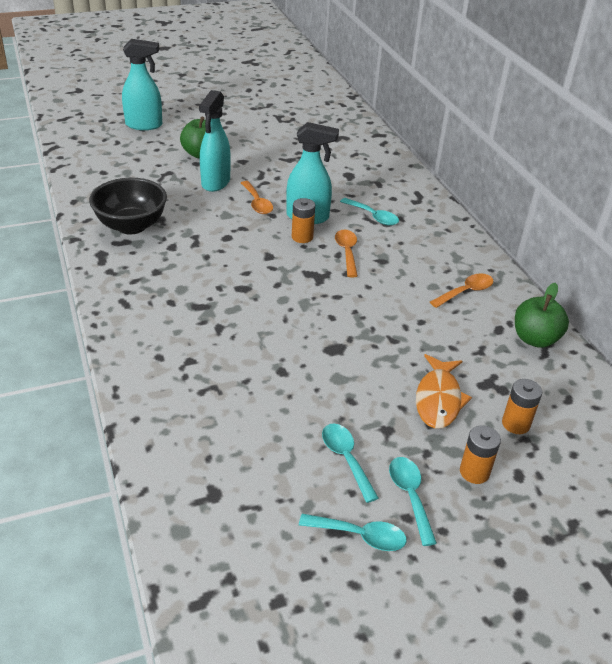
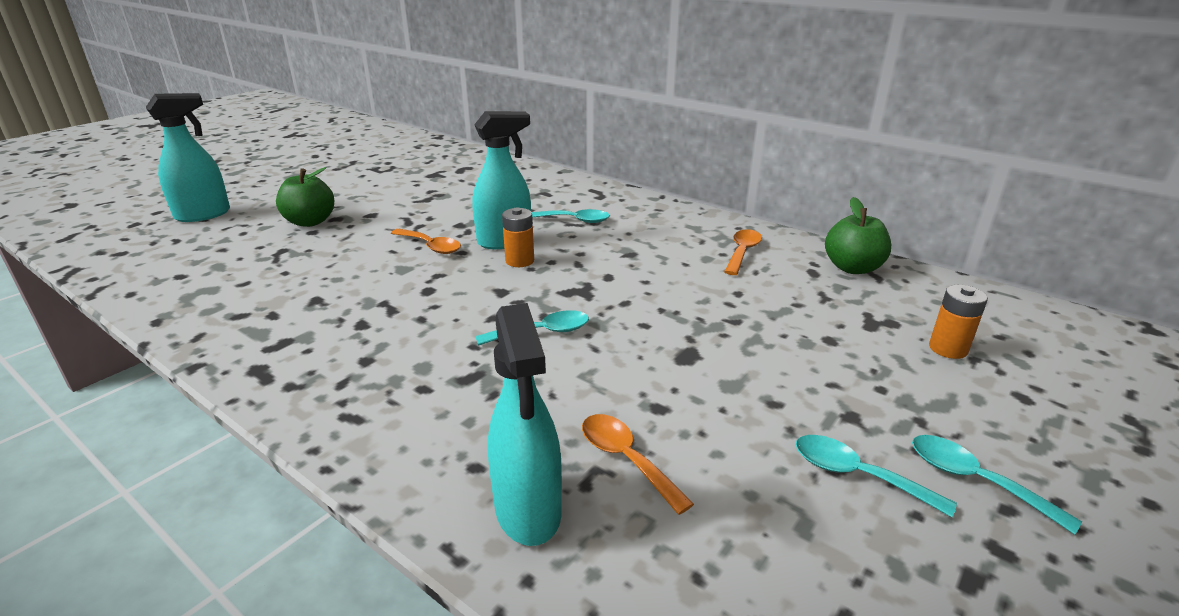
camera: 30 degrees left, 10 degrees down
black bowl [89,178,167,234] -> none
turquoise spray bottle [199,90,231,192] -> turquoise spray bottle moved to [488,303,562,546]
turquoise spoon [299,514,407,551] -> turquoise spoon moved to [475,310,589,346]
orange spoon [335,230,358,277] -> orange spoon moved to [582,414,694,515]
orange fish [416,354,472,429] -> none
orange battery [460,425,501,484] -> none

